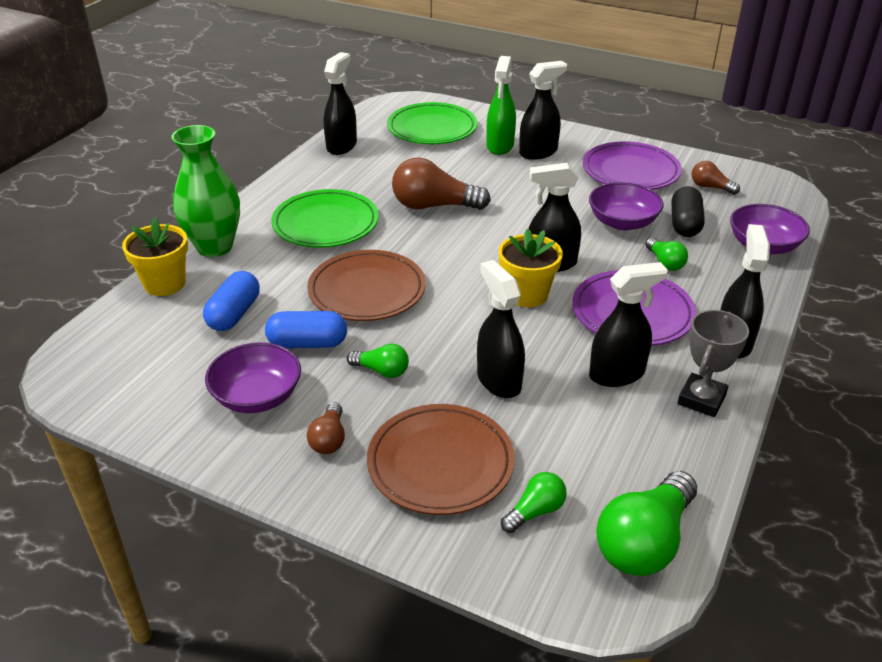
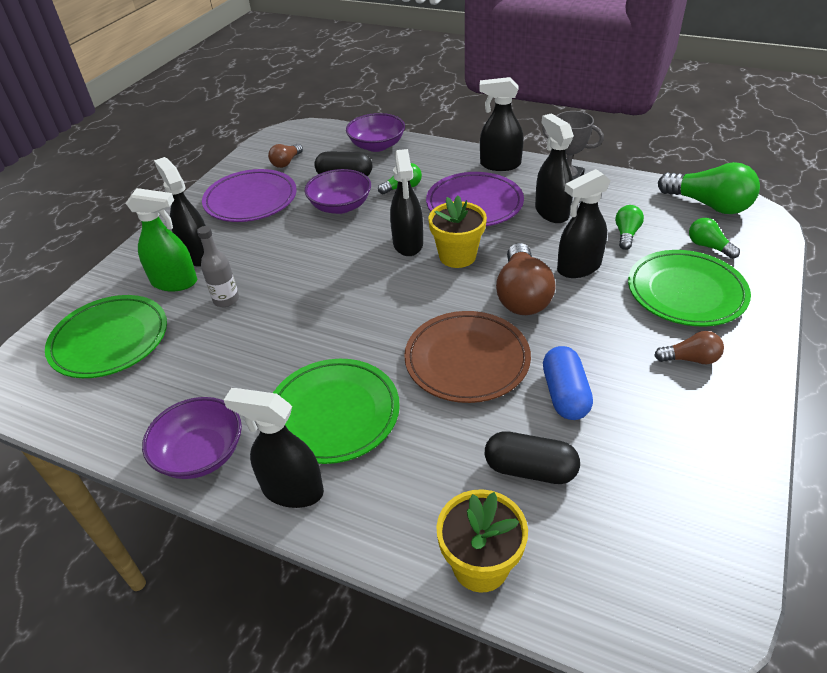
camera: 90 degrees left, 5 degrees up
green vase [171,125,240,257] -> none
blue capsule [203,271,260,331] -> black capsule [485,431,580,484]
purple bowl [205,342,301,413] -> purple bowl moved to [142,397,242,479]
black spray bottle [324,52,357,155] -> black spray bottle moved to [224,388,324,508]
green light bulb [347,344,409,378] -> green light bulb moved to [615,205,644,250]
brown plate [367,404,515,515] -> green plate [628,250,751,327]
brown light bulb [392,157,491,210] -> brown light bulb moved to [496,243,556,315]
none -> grey bottle [197,226,239,307]

